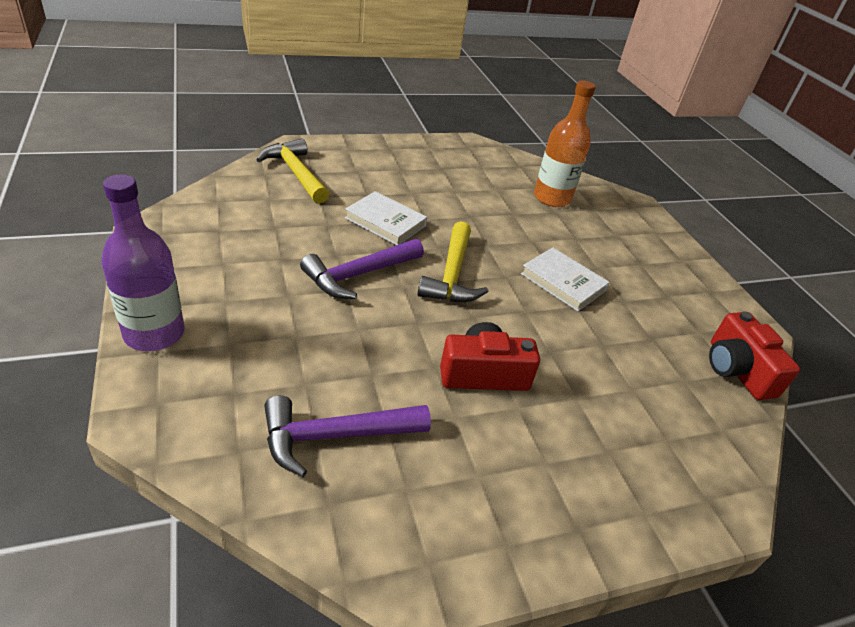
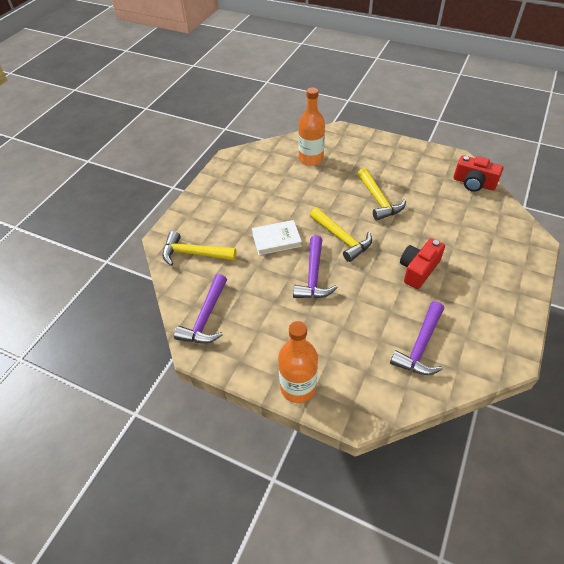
camera: 40 degrees left, 10 degrees up
purple bottle [102,174,185,351] -> orange bottle [278,321,318,403]
white book [521,247,610,311] -> yellow hammer [358,168,406,221]
none -> purple hammer [174,274,227,343]

